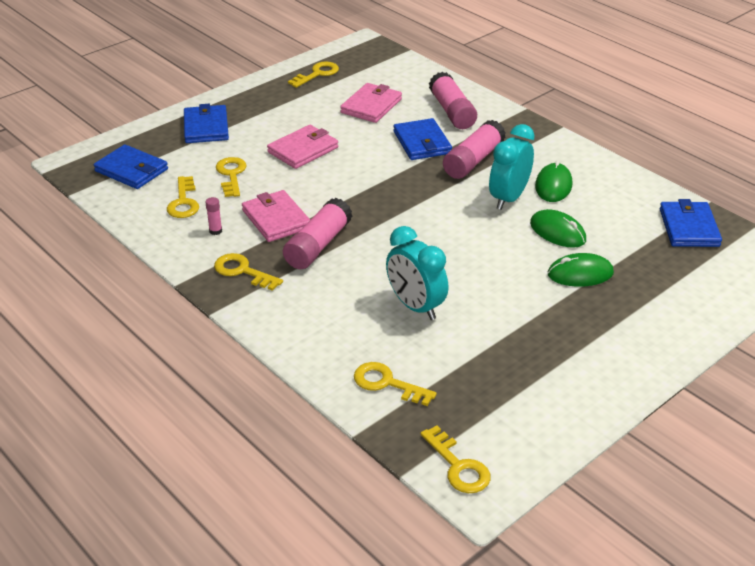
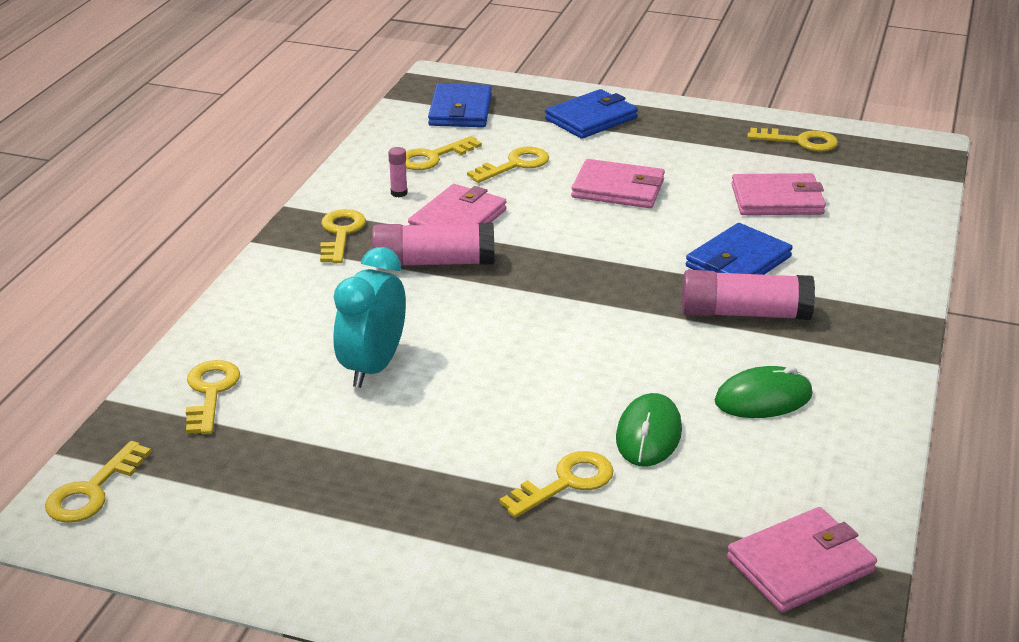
camera: 60 degrees right, 5 degrees down
pink glue stick [429,72,477,129] -> none
turquoise clock [489,124,535,210] -> none
green mouse [548,253,614,287] -> yellow key [499,451,614,518]
blue wallet [660,199,722,247] -> pink wallet [727,507,877,612]

